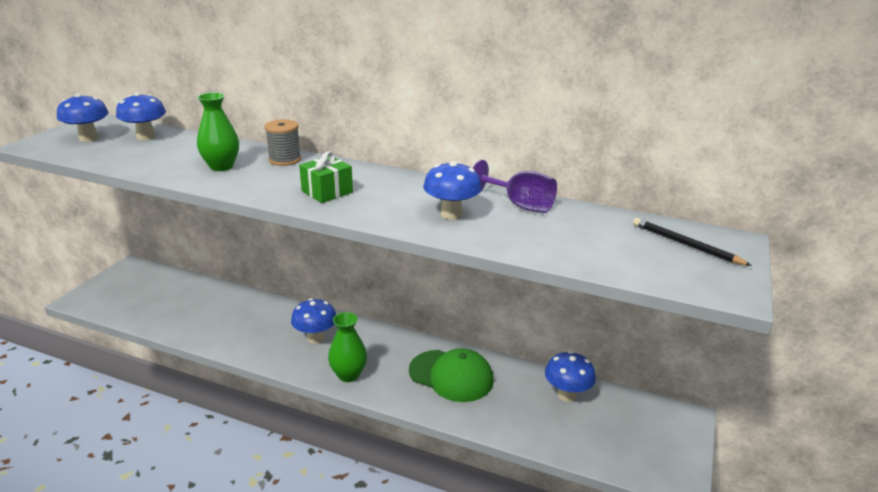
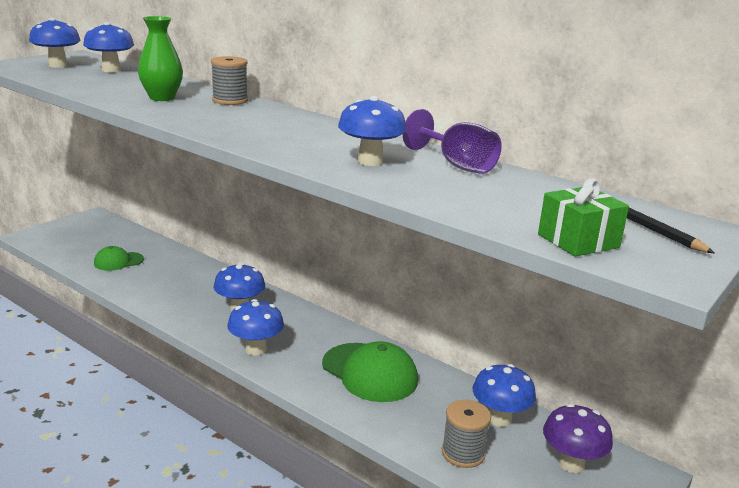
camera: 15 degrees right, 5 degrees down
green gift [299,151,353,203] -> green gift moved to [538,179,629,257]
green vase [328,312,367,382] -> blue mushroom [227,299,284,356]
none -> green cap [94,246,144,271]
none -> grey spool [442,400,491,468]
none -> purple mushroom [543,404,613,473]

